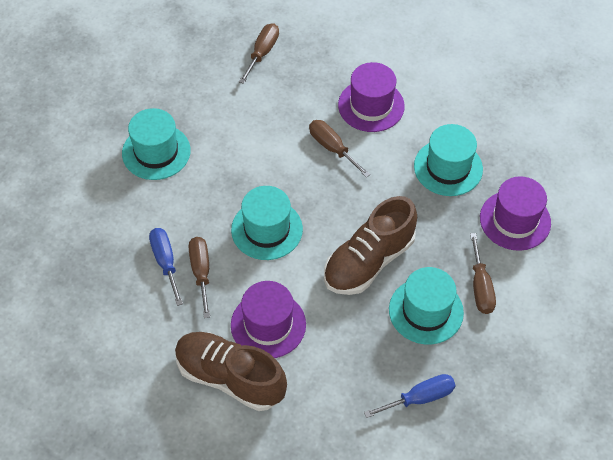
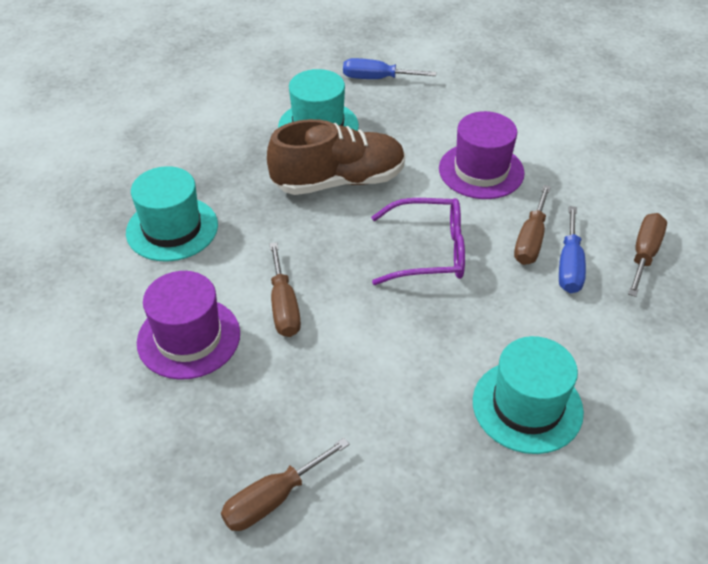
camera: 150 degrees left, 10 degrees down
brown shoe [175,332,287,411] -> none
turquoise hat [231,186,303,260] -> purple glasses [371,198,465,285]
brown screwdriver [470,233,496,314] -> brown screwdriver moved to [628,213,667,297]
purple hat [480,176,551,251] -> none

